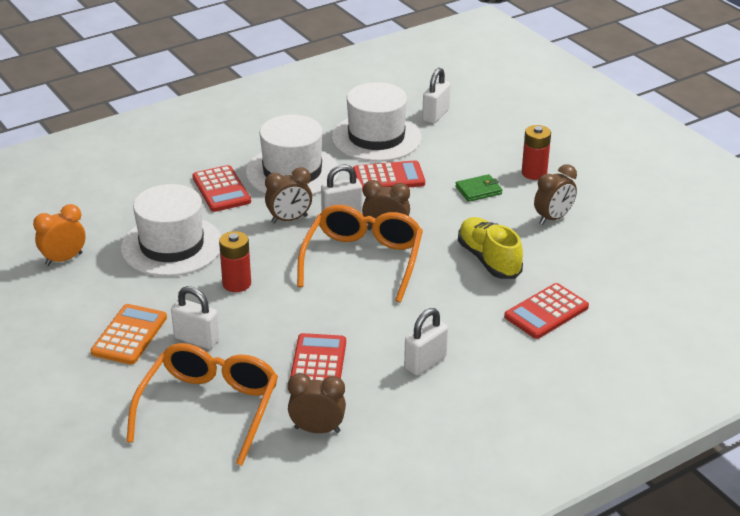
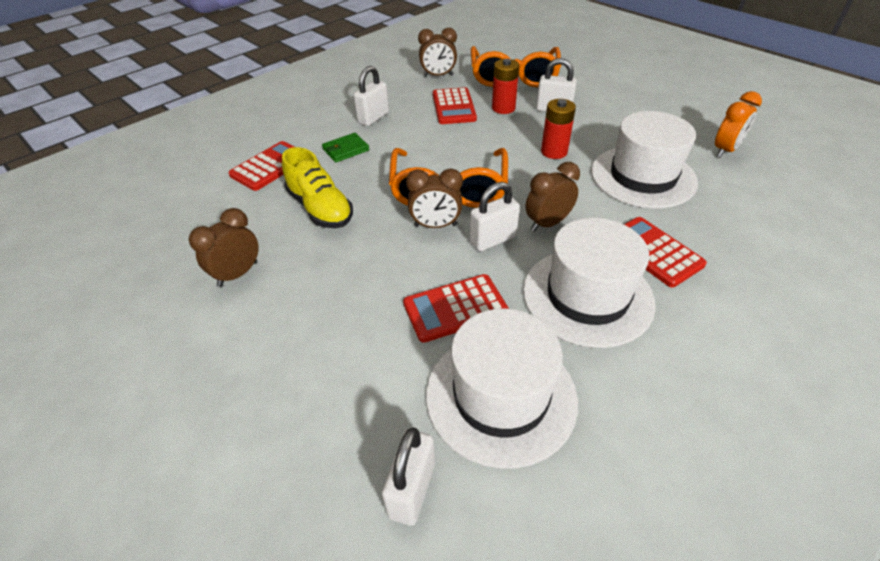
camera: 170 degrees right, 10 degrees up
orange calculator [91,304,167,365] -> none
green wallet [455,174,502,202] -> green wallet moved to [322,133,369,162]
red battery [522,125,551,180] -> red battery moved to [492,59,519,114]

